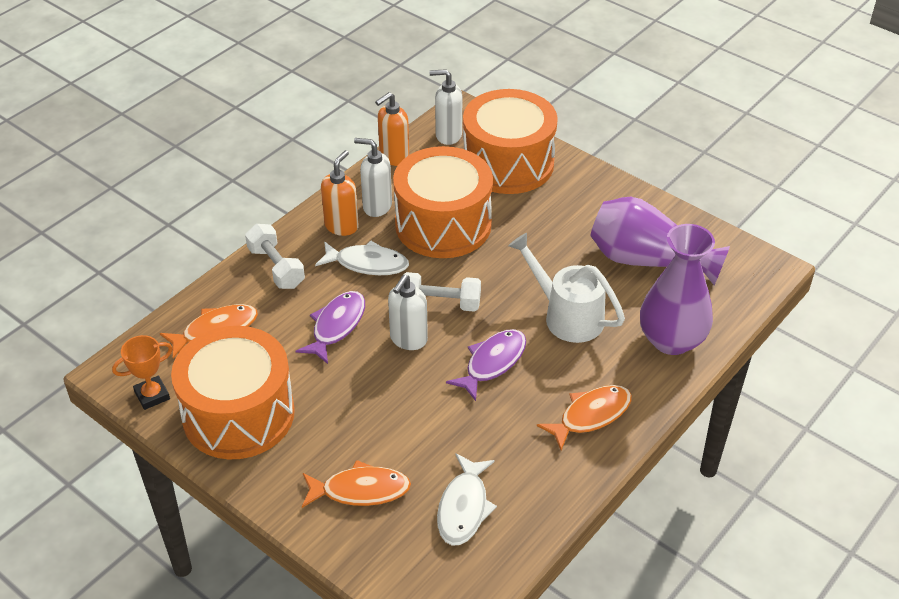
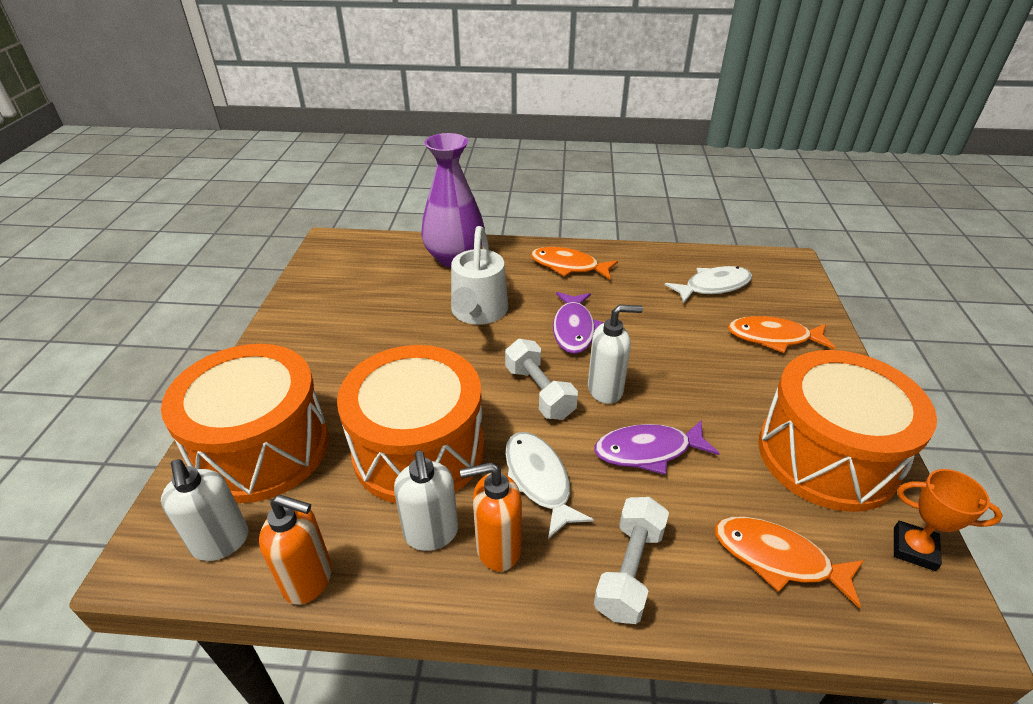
camera: 125 degrees left, 5 degrees down
orange fish [302,460,411,508] -> orange fish turned 45 degrees counterclockwise [728,316,835,353]
purple fish [446,329,526,401] -> purple fish turned 90 degrees counterclockwise [553,292,604,354]
purple vase [590,197,730,285] -> none

